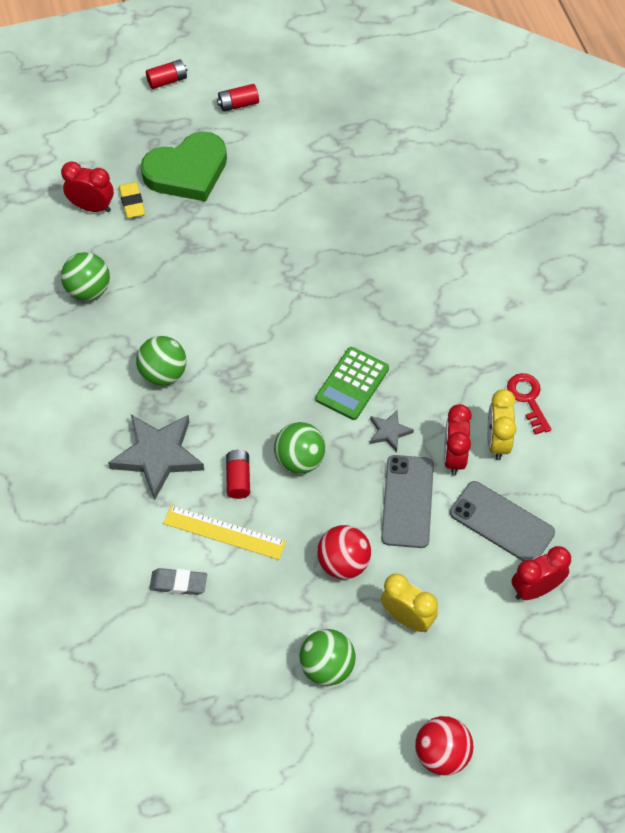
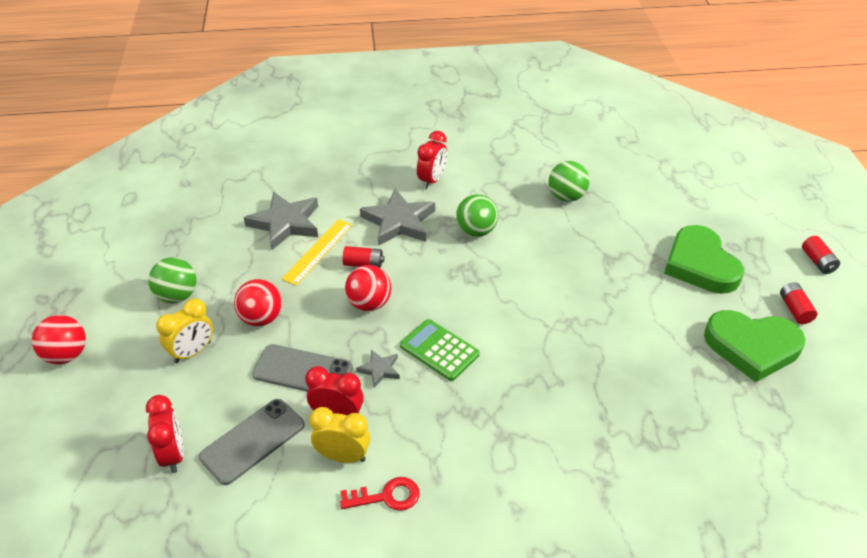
camera: 100 degrees right, 15 degrees down
red clock [61,161,114,212] -> red clock moved to [417,131,447,189]
yellow eraser [119,182,145,218] -> none
grey eraser [149,568,207,595] -> grey star [244,192,318,250]
green ball [274,422,326,474] -> red ball [345,265,392,311]
none -> green heart [704,310,806,382]

